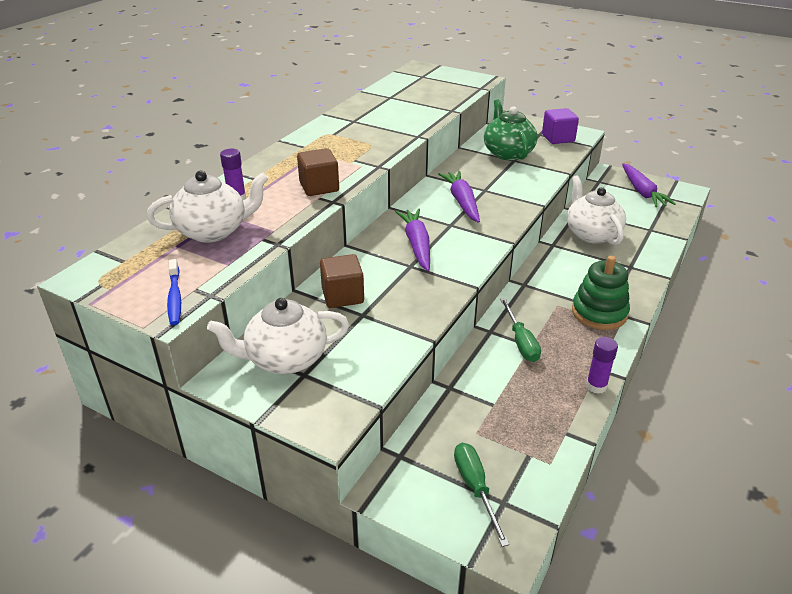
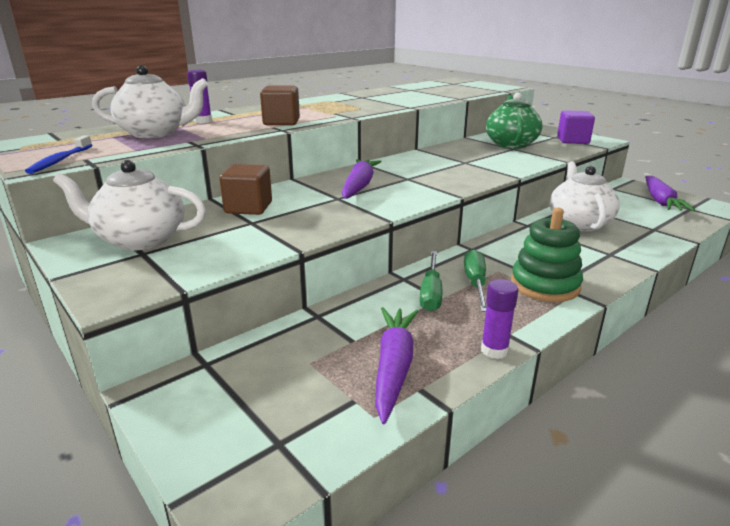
camera: 20 degrees right, 10 degrees down
purple carrot [438,171,480,223] -> purple carrot moved to [375,307,419,424]
green screwdriver [454,443,509,547] -> green screwdriver moved to [464,250,487,312]

